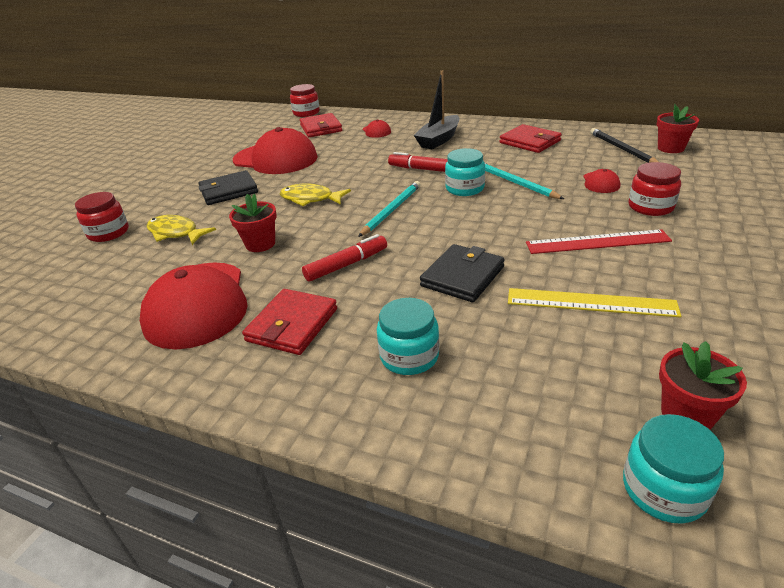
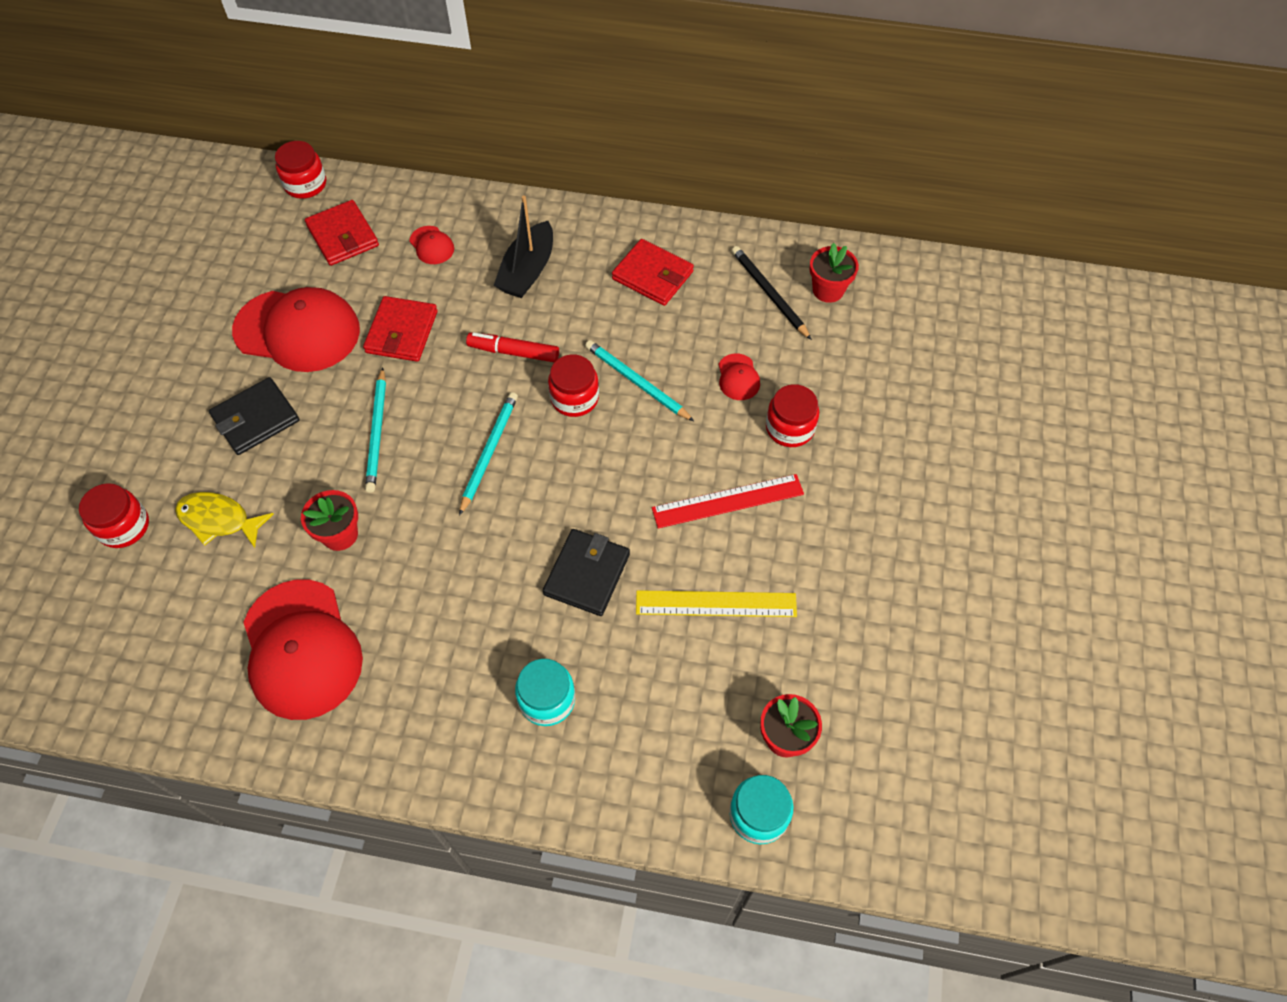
camera: 15 degrees left, 25 degrees up
red wallet [242,289,337,355] -> red wallet moved to [363,296,438,362]
yellow fish [279,184,351,206] -> turquoise pencil [365,367,386,493]
red marker [302,234,387,282] -> none
turquoise jar [445,148,485,196] -> red jar [548,354,599,417]

